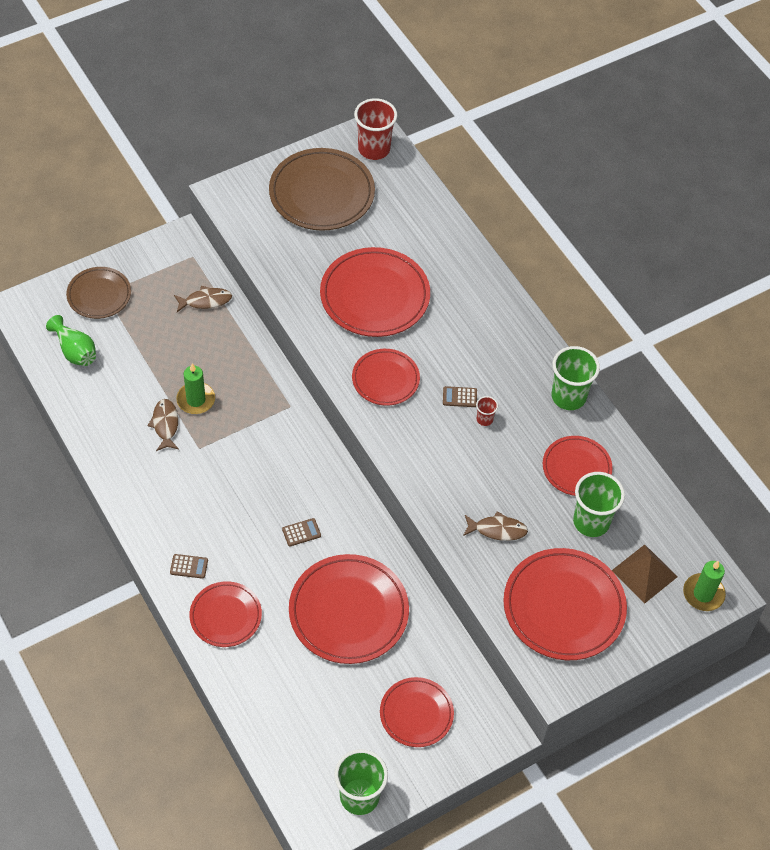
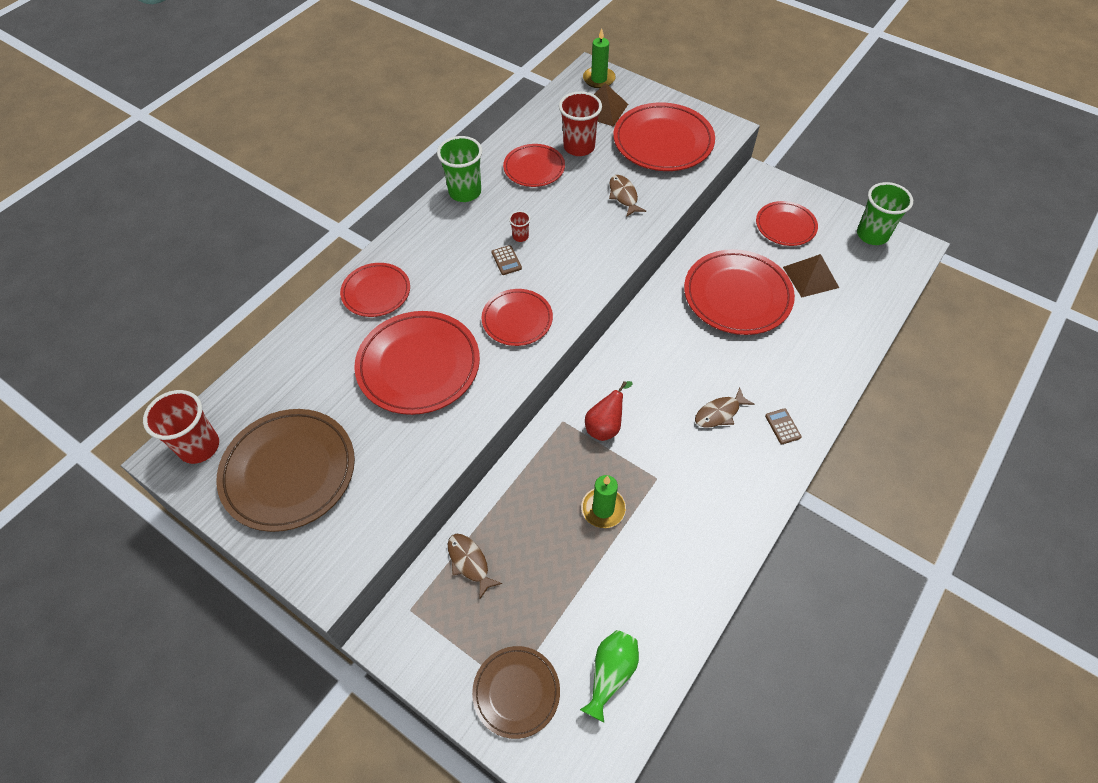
camera: 110 degrees left, 0 degrees up
brown fish [148,399,179,451] -> brown fish moved to [695,388,755,428]
red plate [189,581,262,647] -> red plate moved to [340,263,410,317]
brown calculator [282,518,321,546] -> none
green cup [573,472,625,537] -> red cup [559,91,602,156]
none -> red pear [585,381,633,441]
none -> brown pyramid [783,254,839,297]

